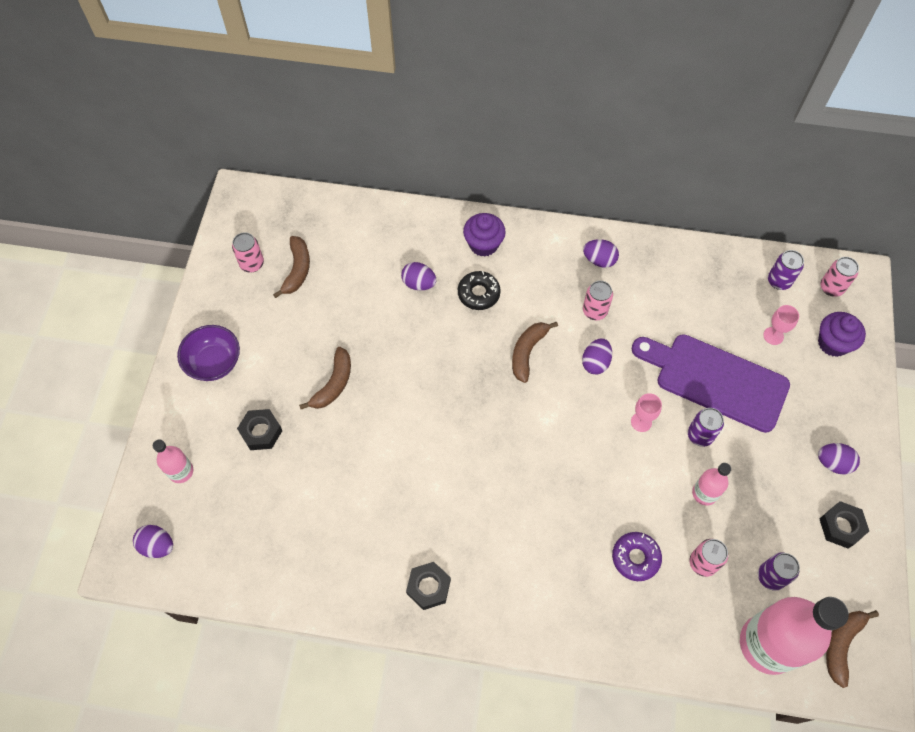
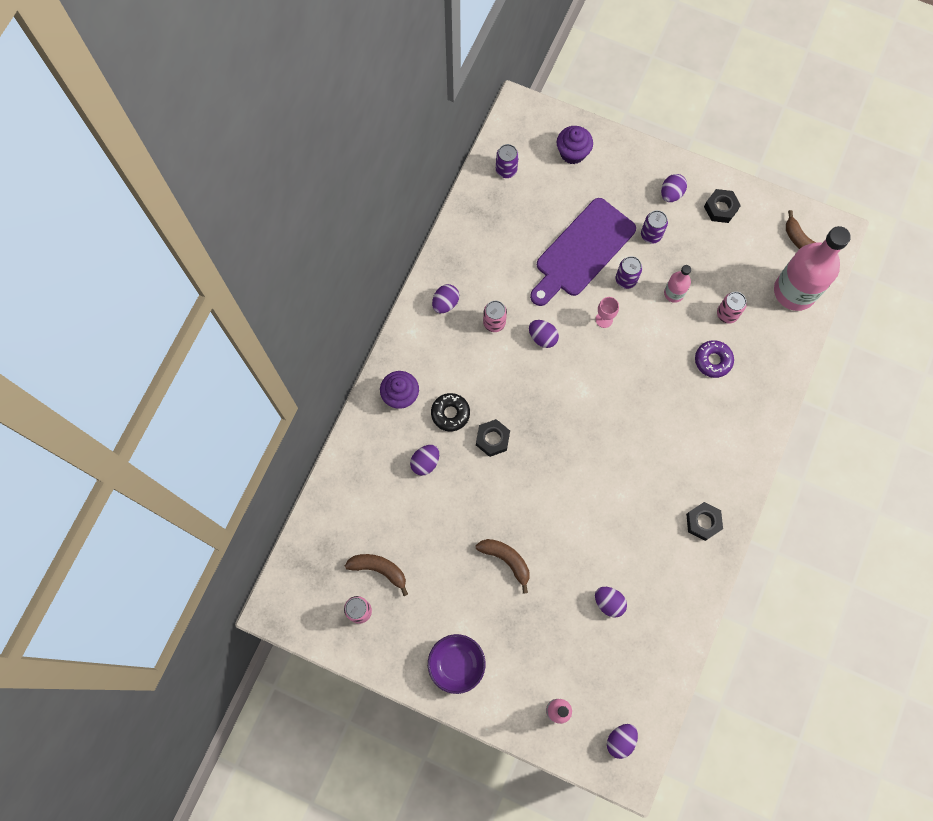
camera: 75 degrees left, 10 degrees up
black nut [237,409,282,450] -> black nut moved to [476,419,510,457]
brown banana [512,322,558,383] -> none
purple can [758,552,800,591] -> purple can moved to [641,210,668,244]
pink goblet [763,305,799,345] -> none
pink can [821,257,859,297] -> none
none -> purple egg [595,587,627,618]

